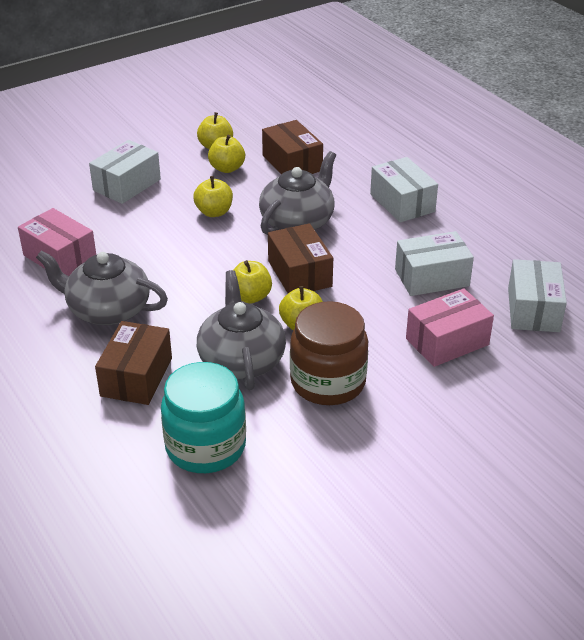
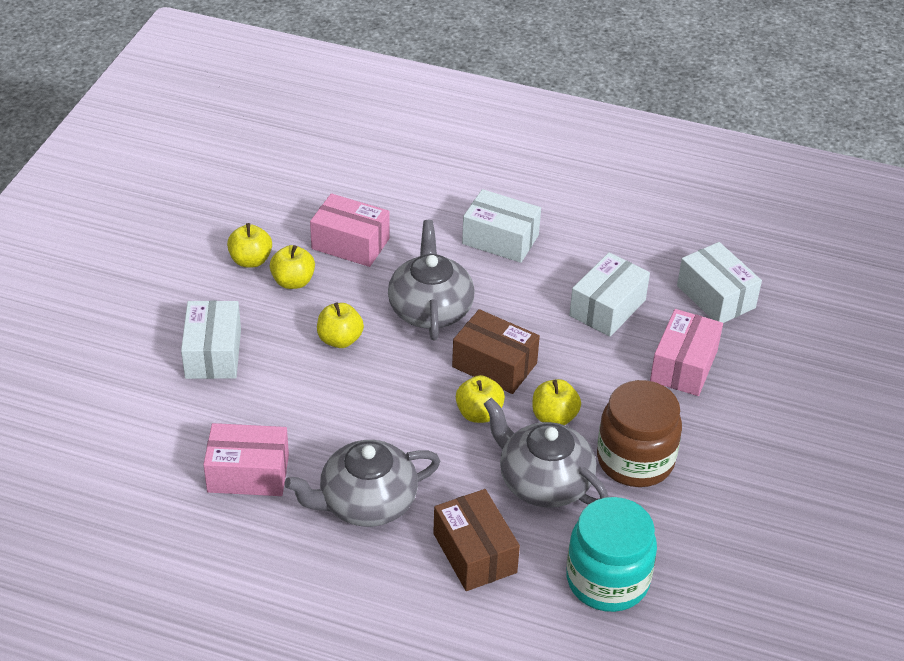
camera: 40 degrees left, 5 degrees up
brown box [262,120,323,174] -> pink box [310,193,390,267]

